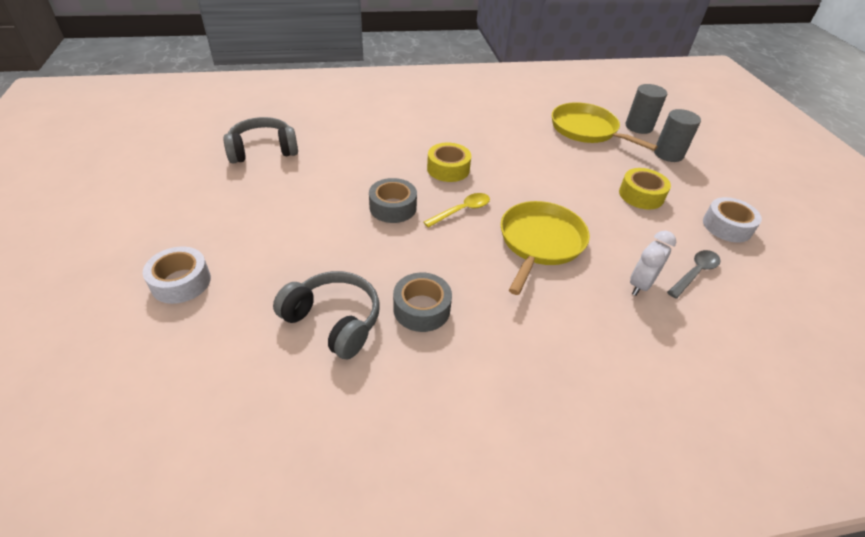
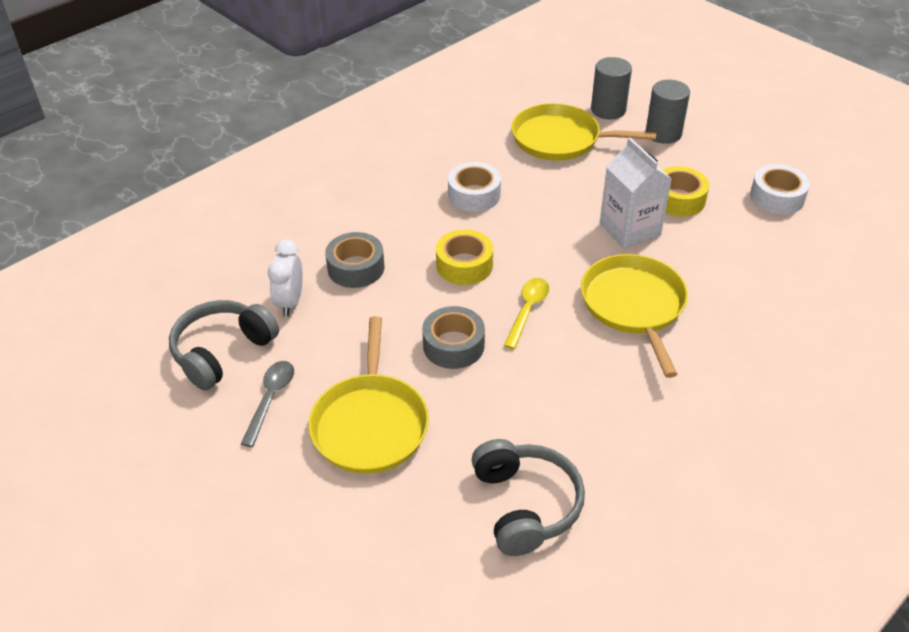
camera: 30 degrees left, 0 degrees up
white tape [143,247,211,304] -> white tape moved to [448,162,501,212]
grey headphones [273,271,380,360] -> grey headphones turned 75 degrees clockwise [472,439,585,556]
grey tape [393,273,452,332] -> grey tape moved to [325,232,384,288]
white clock [630,231,676,296] -> white clock moved to [268,239,303,316]
grey spoon [667,250,720,299] -> grey spoon moved to [241,361,294,447]
none -> yellow pan [308,316,429,474]
none -> white carton [600,138,672,249]

